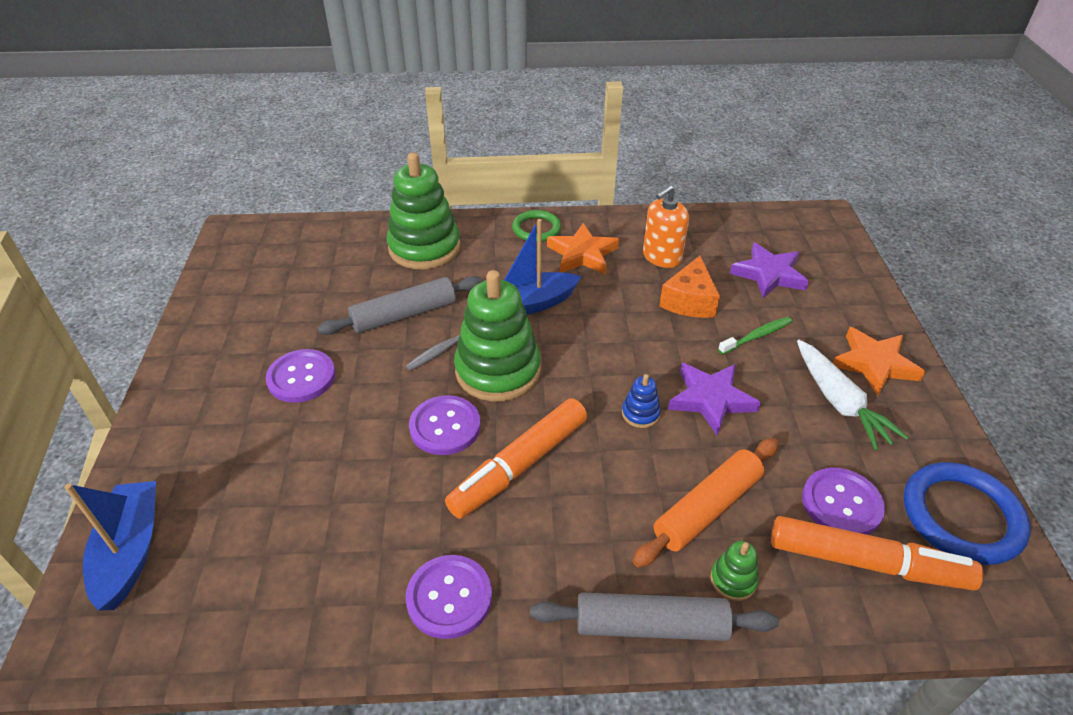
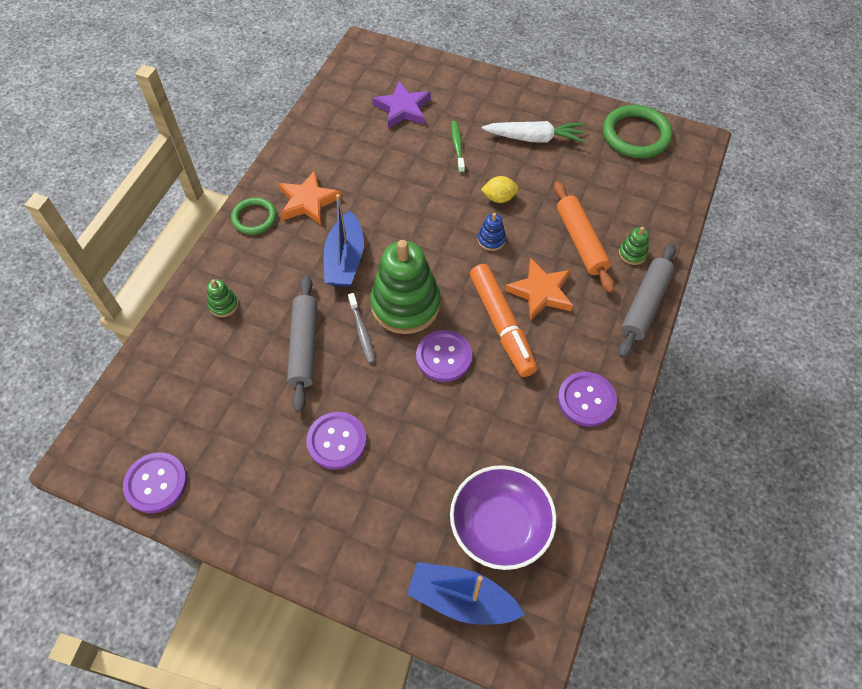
camera: 65 degrees left, 15 degrees up
green stacking toy [387,152,461,269] -> green stacking toy [207,279,238,317], size x0.42
orange soap dispenser [643,185,689,268] -> none
orange cheese [659,256,720,318] -> none
purple star [668,363,761,435] -> yellow lemon [481,176,519,203]
orange marker [771,516,983,590] -> none
purple button [802,468,885,535] -> purple button moved to [123,452,187,513]
orange star [833,327,925,396] -> orange star moved to [505,258,573,321]
blue ring [904,462,1030,565] -> green ring [603,105,673,158]
none -> purple bowl [450,465,557,570]

